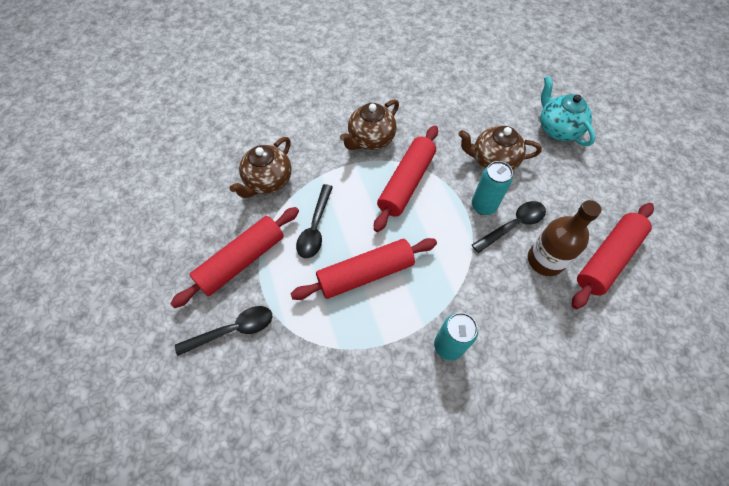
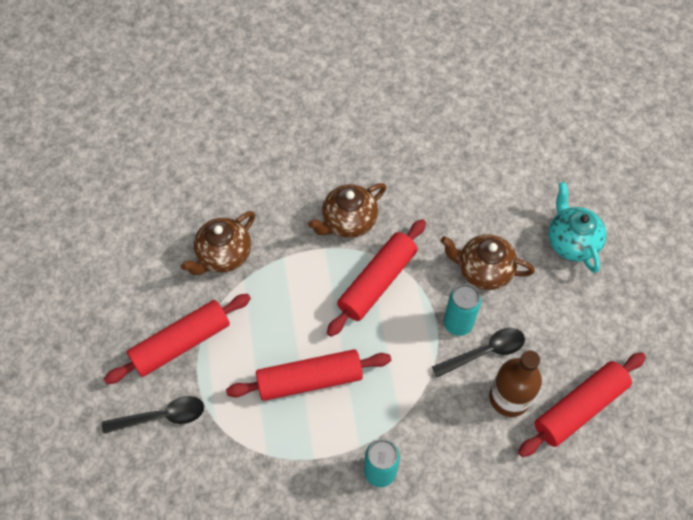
camera: 10 degrees right, 0 degrees up
black spoon [296,184,333,258] -> none

